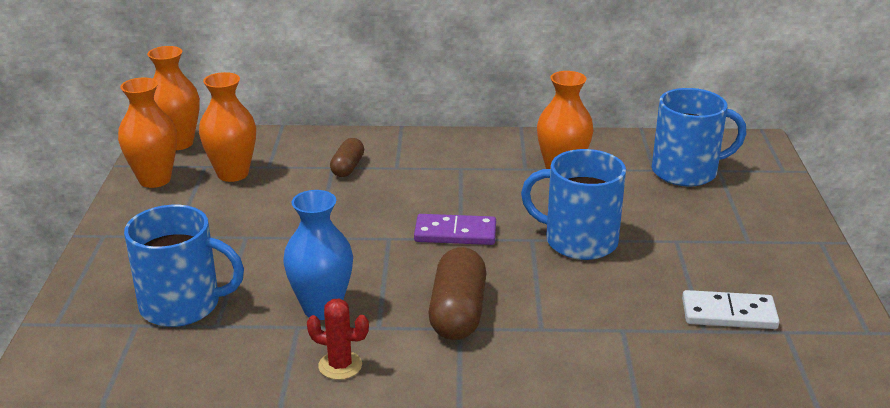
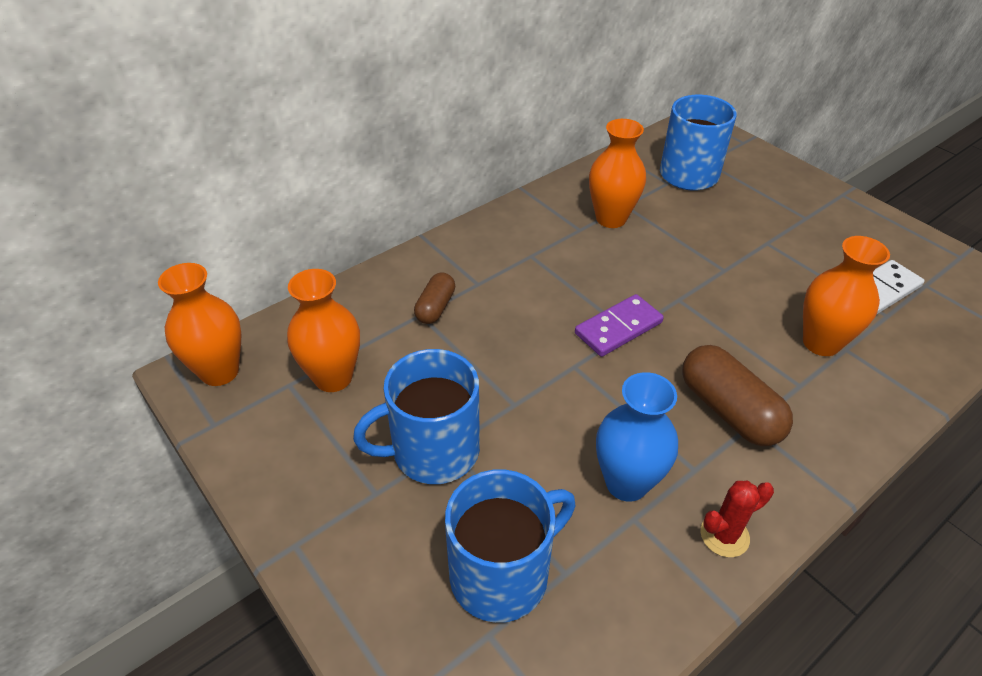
camera: 40 degrees left, 15 degrees up
orange vase [118,78,177,188] -> orange vase moved to [803,236,890,356]
brown capsule [330,138,364,177] -> brown capsule turned 45 degrees clockwise [414,272,455,324]
blue mug [521,149,626,260] -> blue mug moved to [353,349,480,484]

